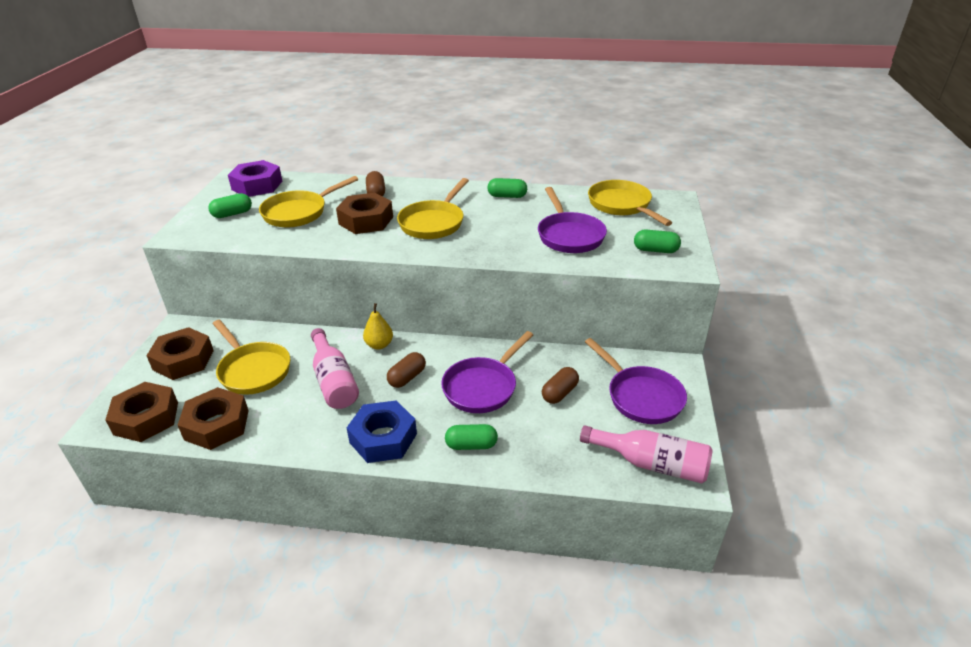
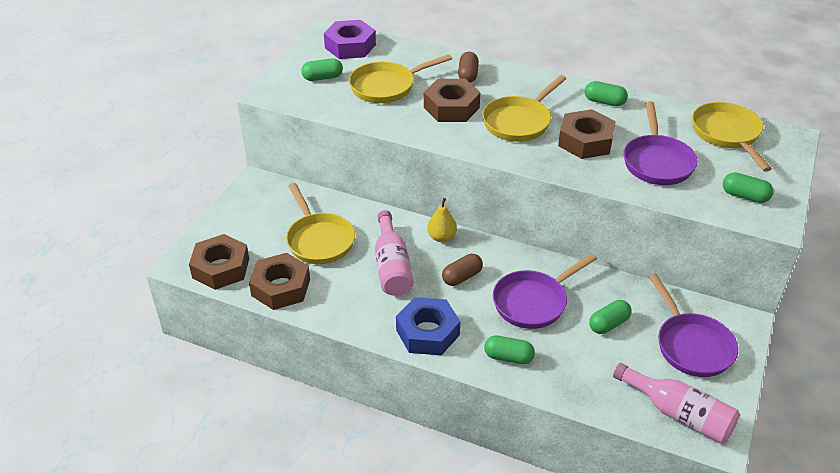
camera: 15 degrees right, 5 degrees up
brown nut [146,327,214,380] -> brown nut moved to [558,109,616,159]
brown capsule [542,367,579,404] -> green capsule [589,300,632,334]

